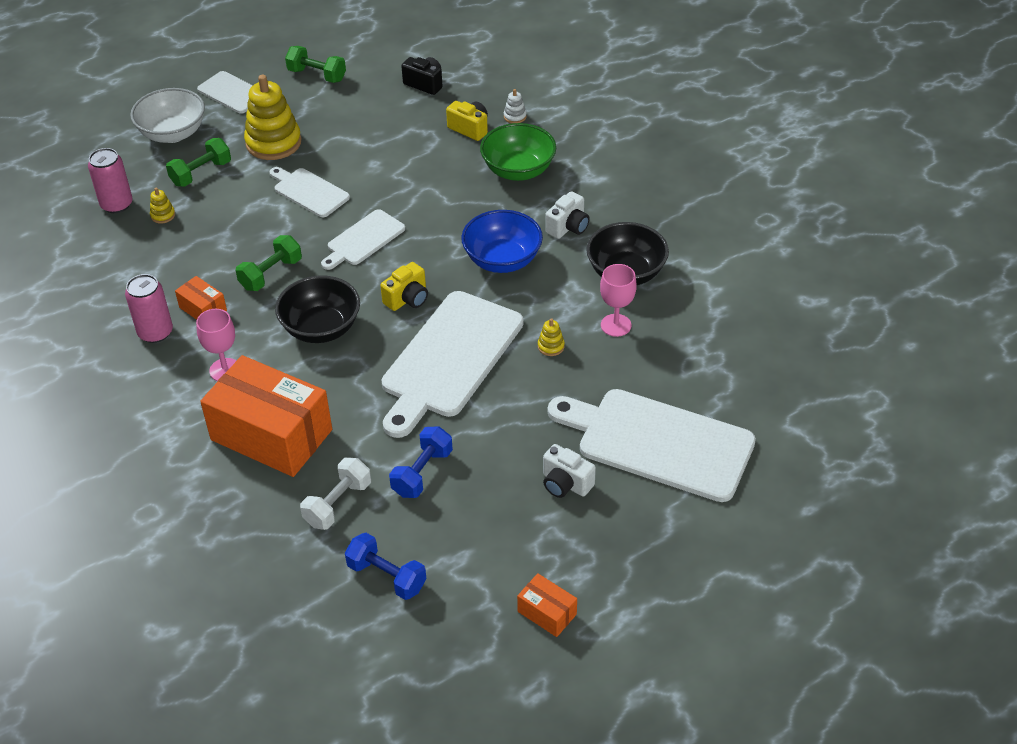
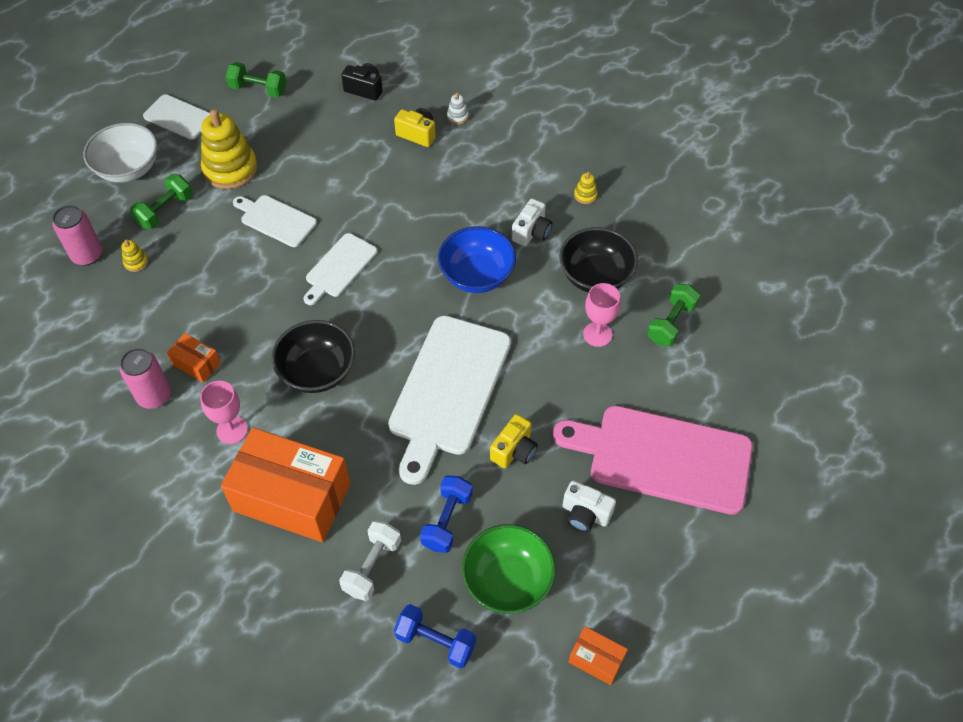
camera: 10 degrees left, 10 degrees up
green dumbbell [235,235,302,291] -> green dumbbell moved to [647,284,700,347]
yellow camera [380,262,428,311] -> yellow camera moved to [490,414,538,468]
green bowl [480,123,556,181] -> green bowl moved to [462,524,556,614]
yellow stacking toy [538,318,565,356] -> yellow stacking toy moved to [574,172,597,204]
white cutting board [548,389,756,502] -> pink cutting board [553,406,753,515]

